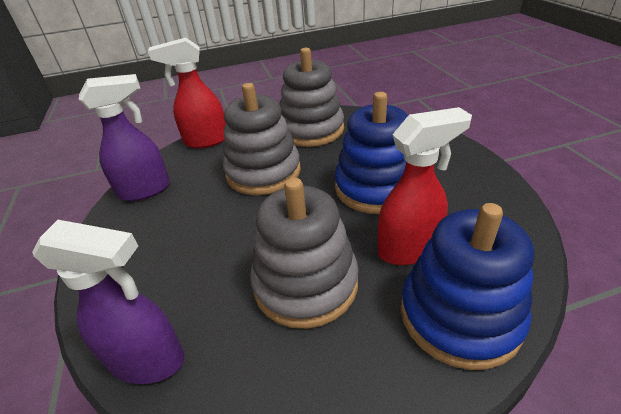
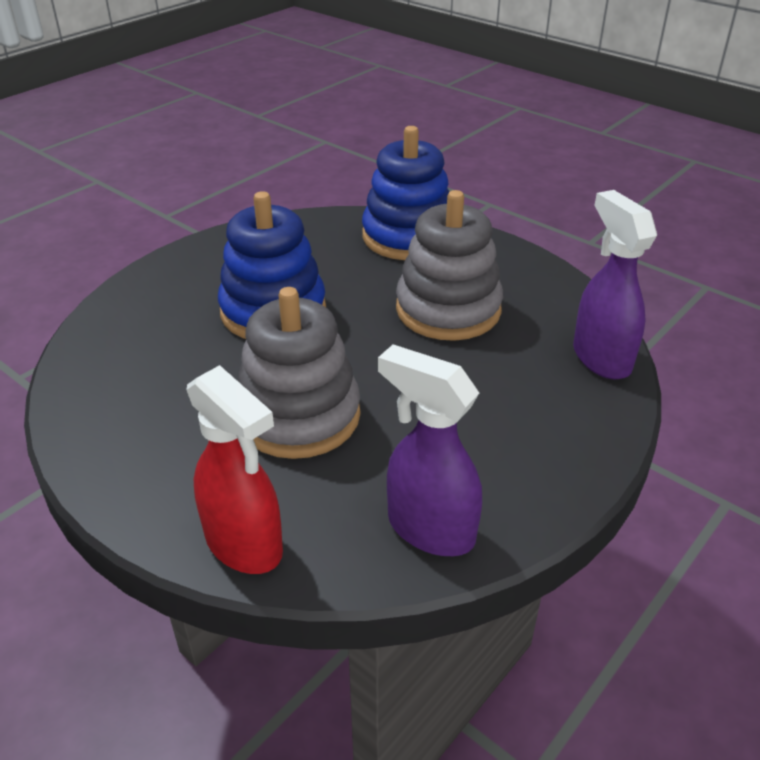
camera: 125 degrees left, 0 degrees up
grey stacking toy [279,48,344,147] -> none
red spray bottle [378,107,472,265] -> none

